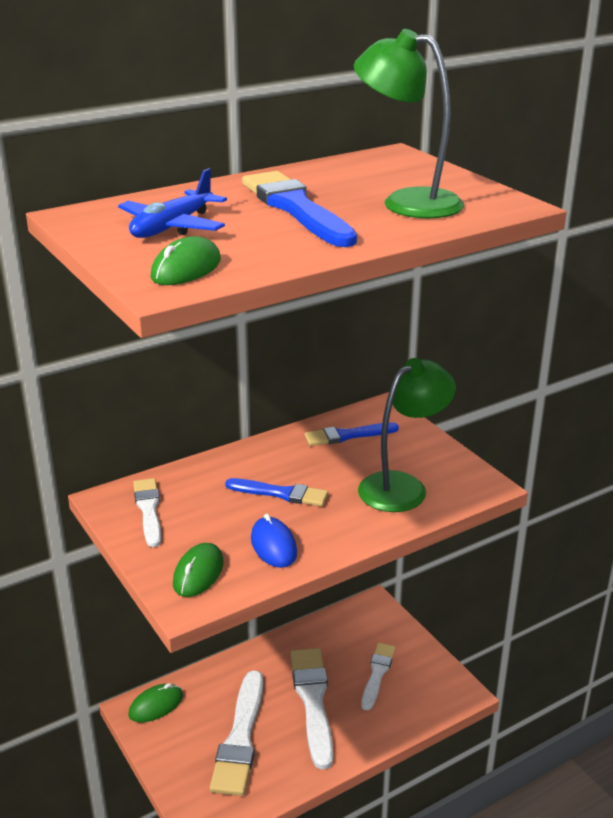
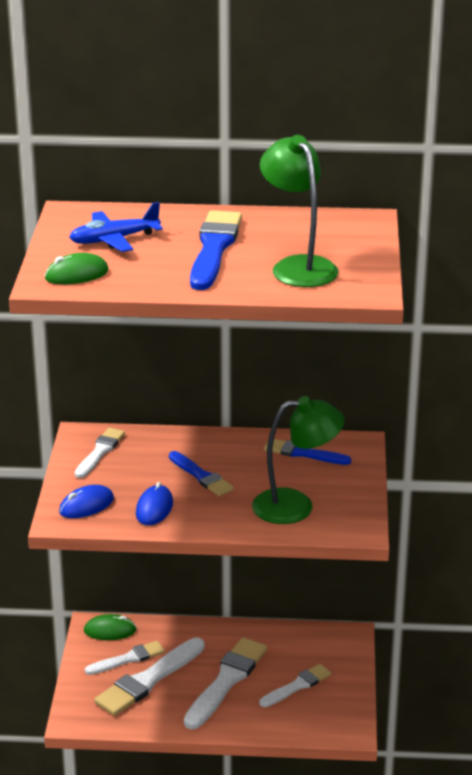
camera: 35 degrees right, 0 degrees up
green mouse [173,543,224,597] -> blue mouse [59,485,114,518]
none -> white brush [85,641,165,675]

